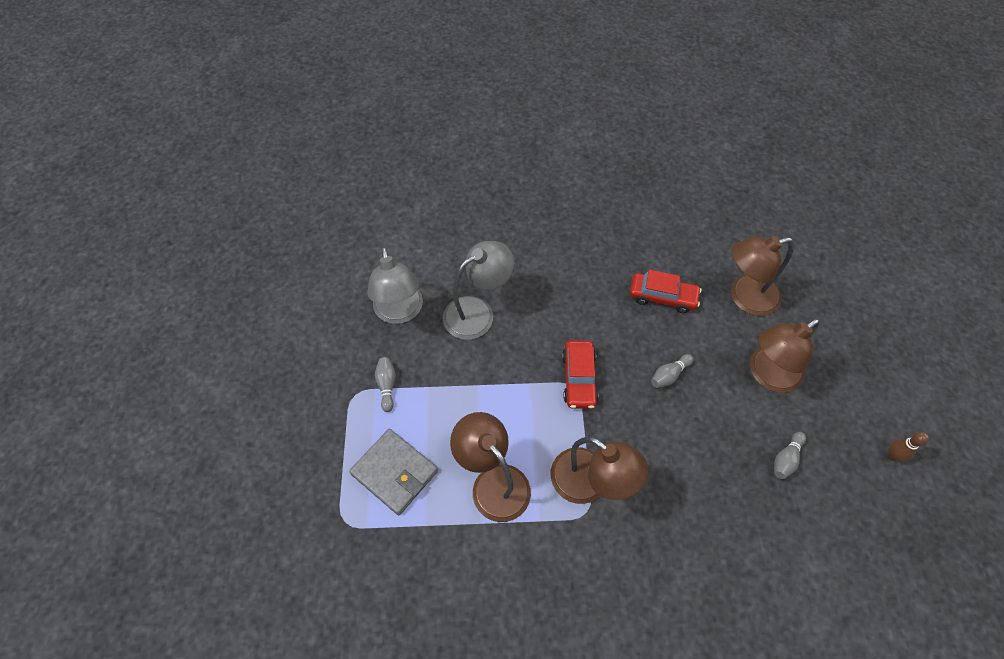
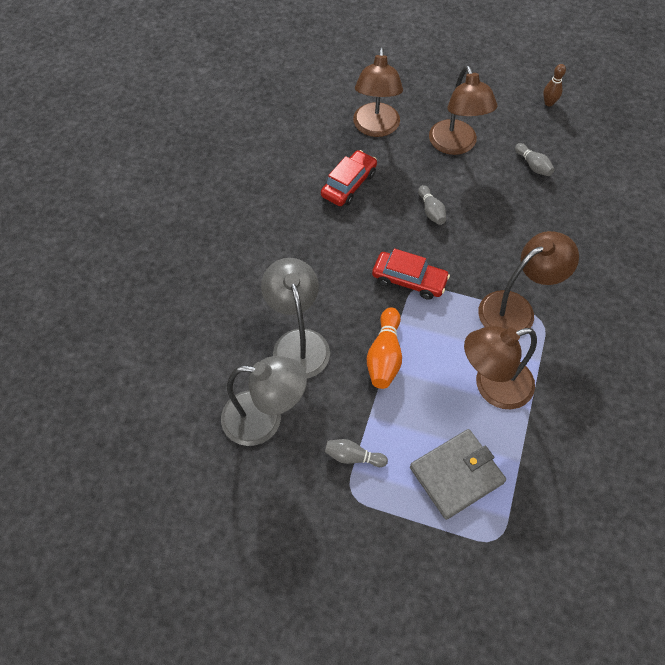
camera: 70 degrees left, 0 degrees up
none -> orange bowling pin [367,307,402,389]

